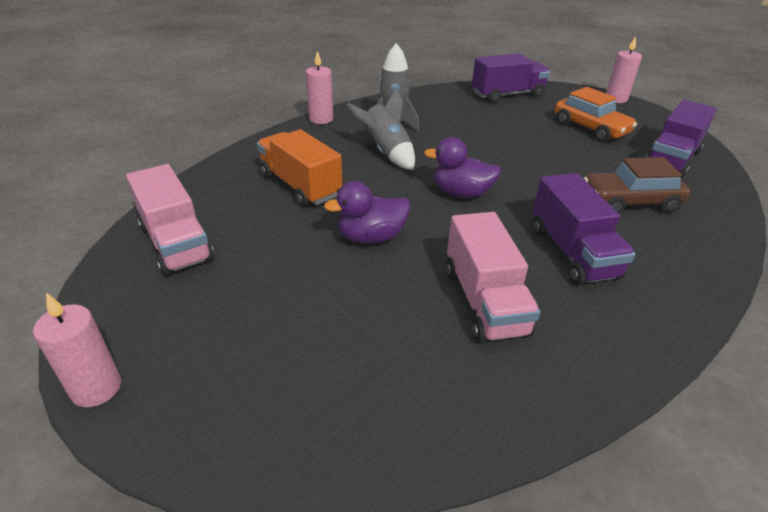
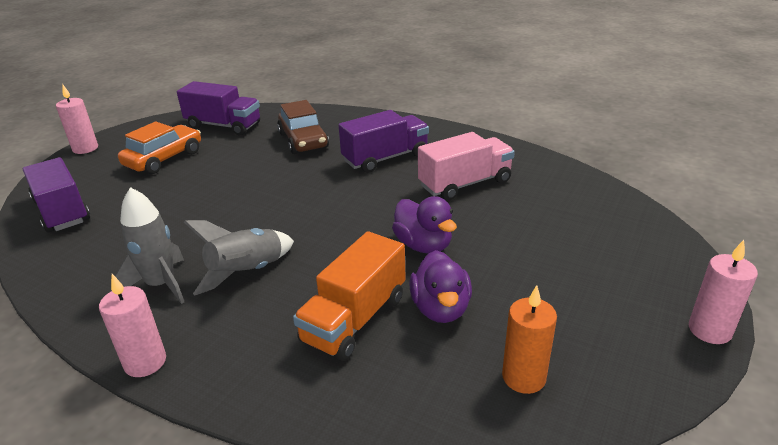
camera: 105 degrees left, 5 degrees down
pink truck [126,164,214,276] -> orange candle [502,285,557,394]
purple duck [424,137,501,198] -> purple duck moved to [409,250,472,323]

